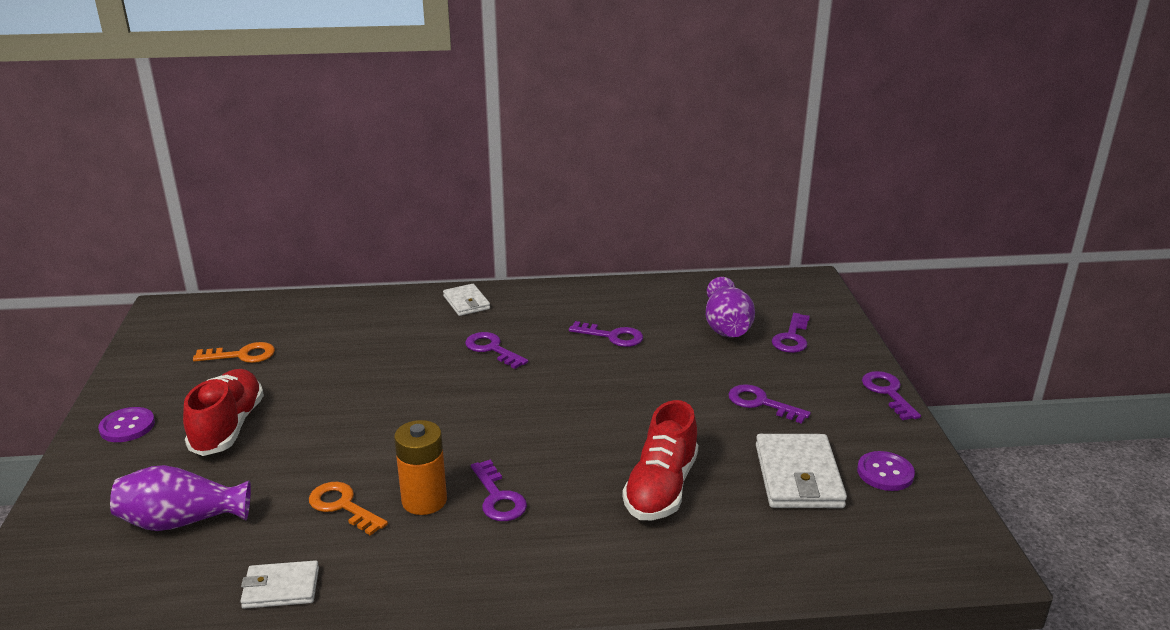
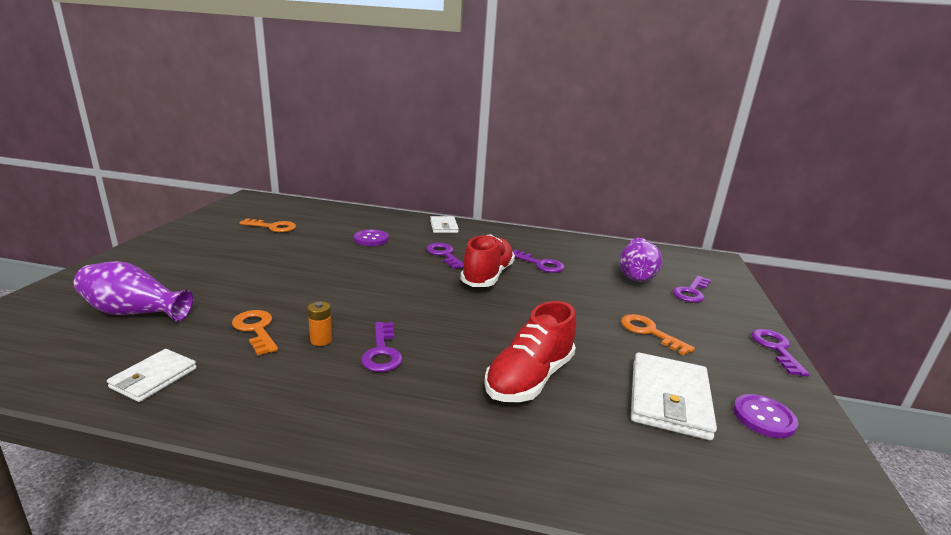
camera: 15 degrees right, 5 degrees down
purple button [98,407,155,442] -> purple button moved to [354,229,388,246]
red shoe [183,369,264,456] -> red shoe moved to [460,234,515,287]
white wallet [240,560,319,609] -> white wallet turned 75 degrees counterclockwise [107,349,197,402]
orange battery [394,420,447,515] -> orange battery [308,301,332,346], size x0.53
purple key [728,384,811,424] -> orange key [621,314,695,355]

